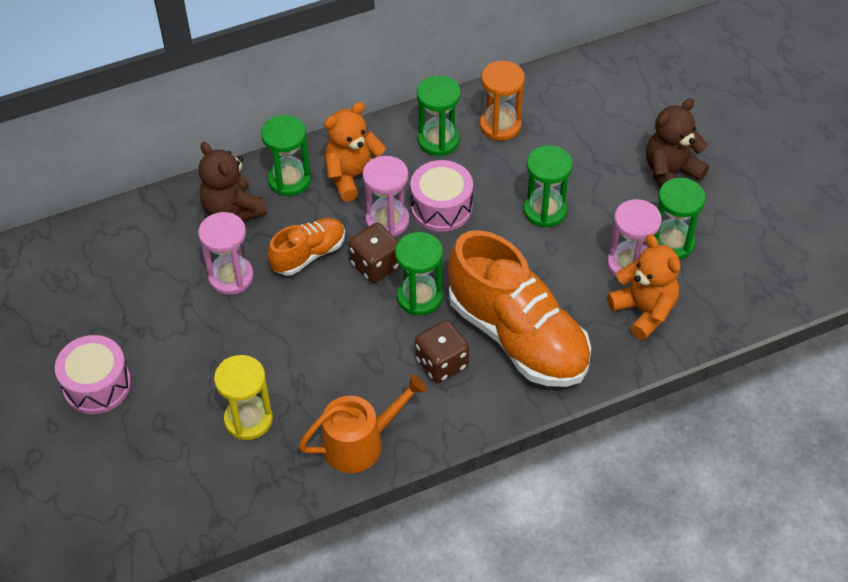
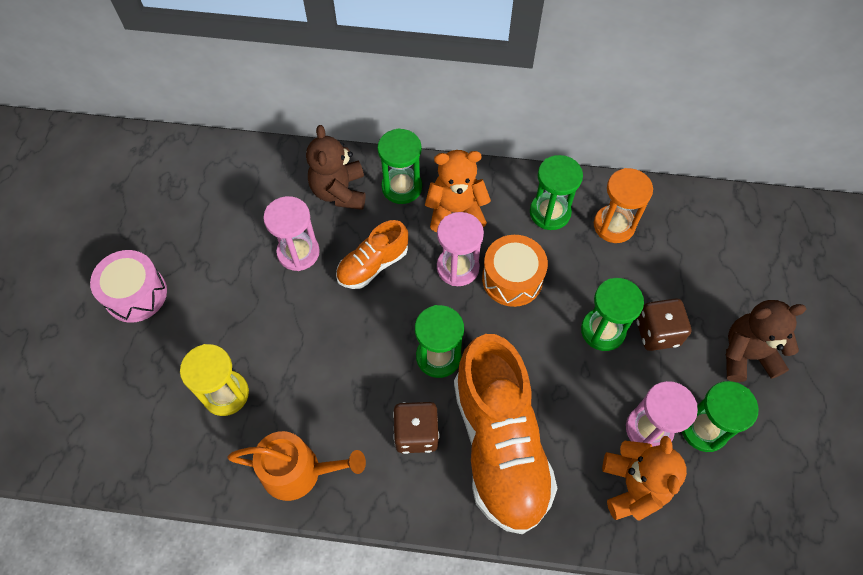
camera: 30 degrees right, 10 degrees up
orange shoe [268,218,345,276] -> orange shoe turned 150 degrees clockwise [336,220,408,289]
brown dice [349,223,400,283] -> brown dice moved to [637,298,691,351]
pink drum [410,160,473,232] -> orange drum [482,235,548,307]

